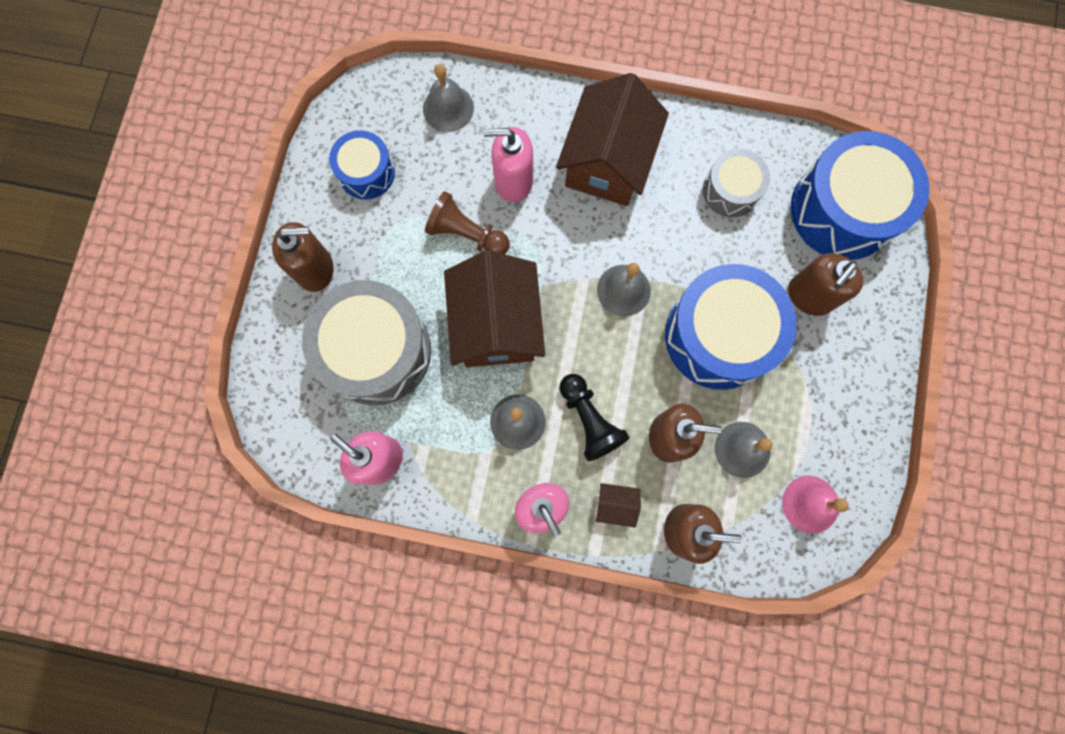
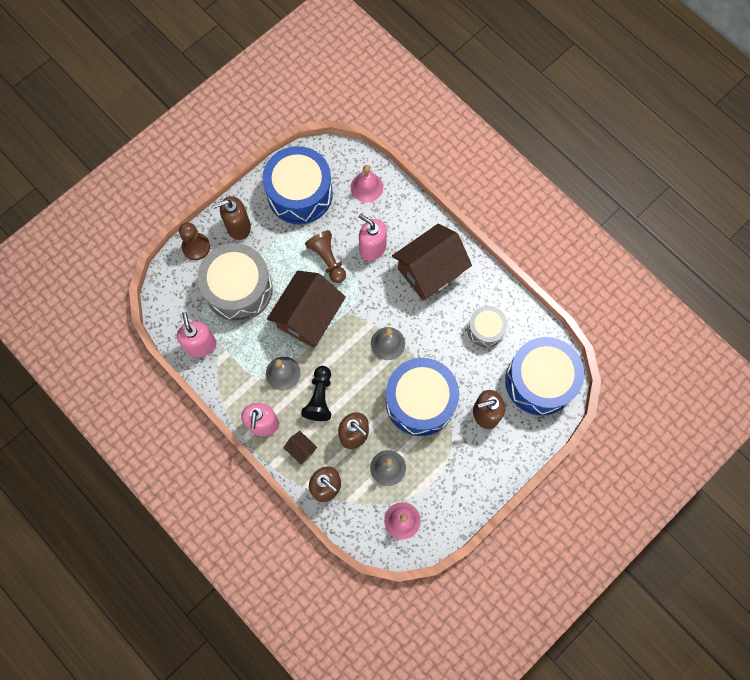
camera: 35 degrees right, 5 degrees down
brown soap dispenser [272,222,333,292] -> brown soap dispenser turned 135 degrees clockwise [213,196,251,240]
blue drum [329,130,395,199] -> blue drum [263,146,333,224], size x1.84
grey bell [423,64,474,132] -> pink bell [351,165,383,202]
none -> brown pawn [179,222,210,260]

